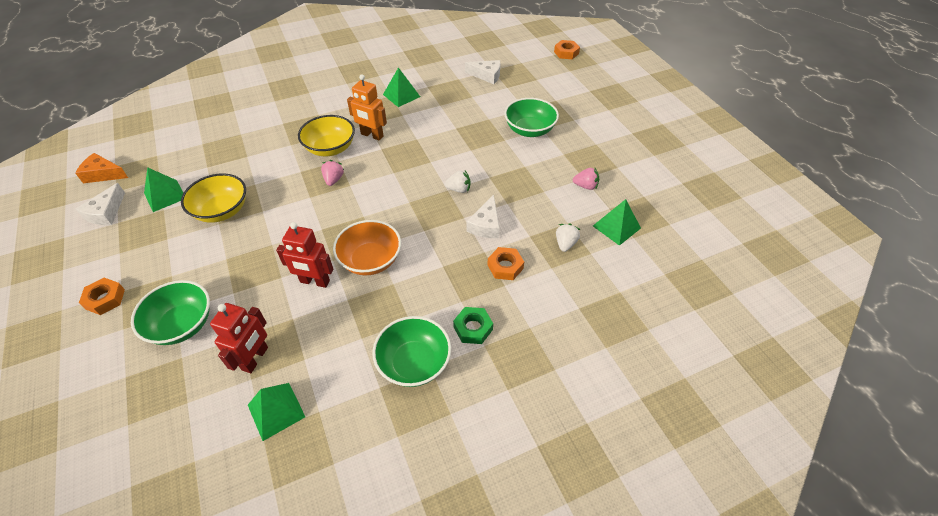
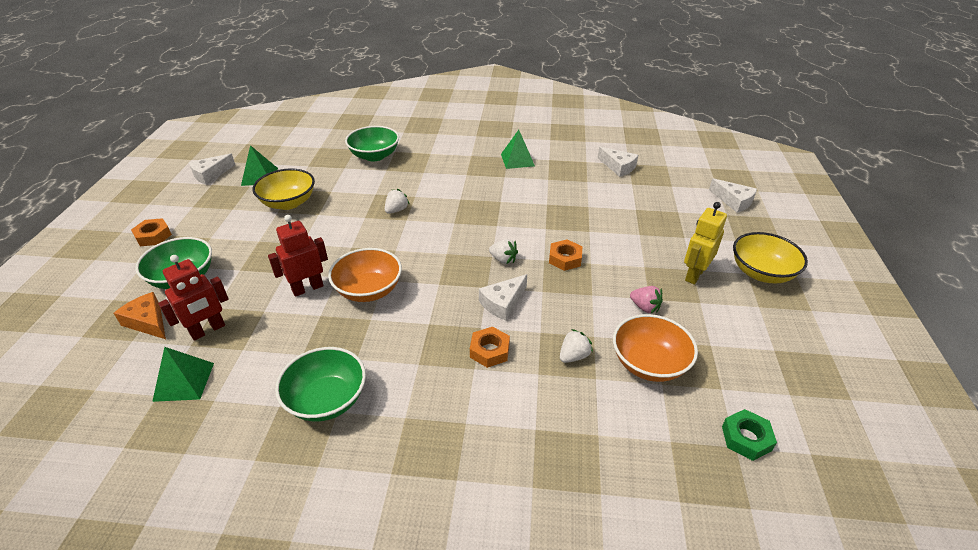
camera: 30 degrees right, 10 degrees down
orange cheese [75,153,128,183] -> orange cheese moved to [114,292,166,339]
red robot [276,222,333,288] -> red robot turned 105 degrees clockwise [268,215,328,297]
yellow bowl [298,115,355,156] -> yellow bowl moved to [733,232,808,283]
pink strawberry [321,160,344,186] -> white strawberry [385,189,409,214]
orange robot [347,74,387,141] -> none
green nut [453,307,493,344] -> green nut moved to [722,409,777,461]
green bowl [504,98,559,137] -> green bowl moved to [345,126,399,161]
orange nut [554,40,580,59] -> orange nut moved to [549,239,582,271]
green pyramid [593,199,641,246] -> orange bowl [613,314,698,382]
none -> yellow robot [684,202,727,284]
none -> white cheese [709,178,757,213]

